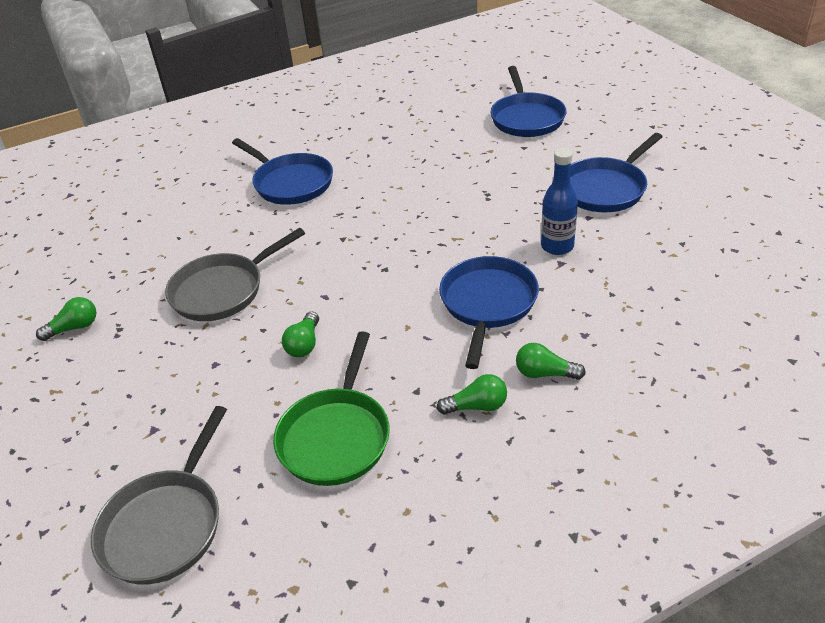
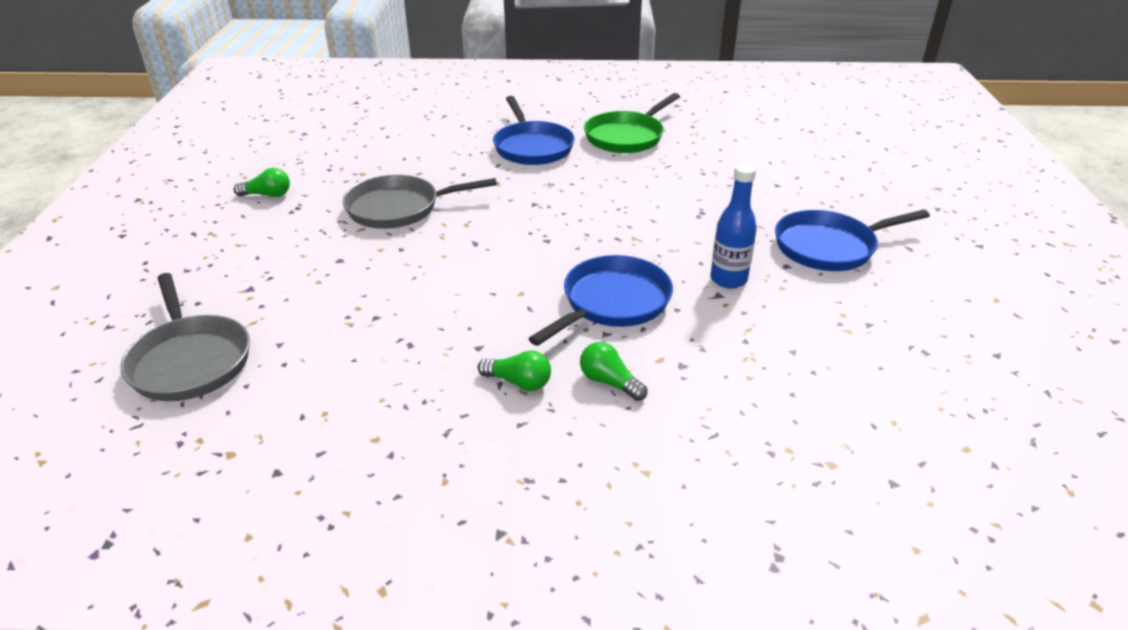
camera: 25 degrees right, 5 degrees down
grey pan [91,406,227,584] -> grey pan turned 75 degrees counterclockwise [121,273,250,401]
green pan [273,331,390,486] -> green pan moved to [584,93,680,153]
green light bulb [282,312,319,357] -> none
blue pan [491,66,567,137] -> none

